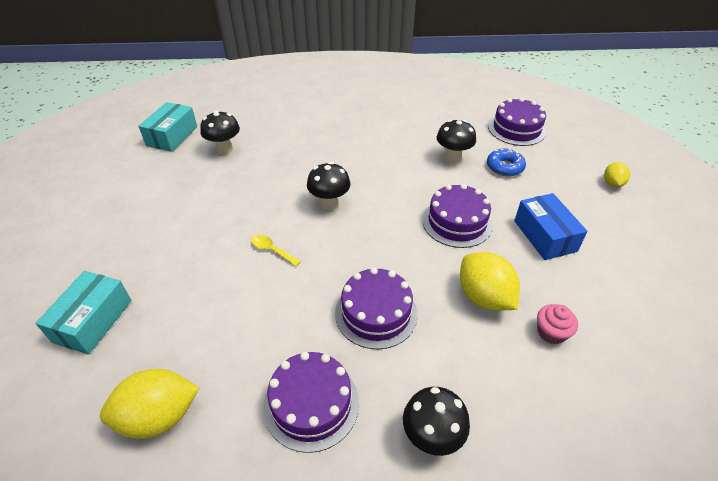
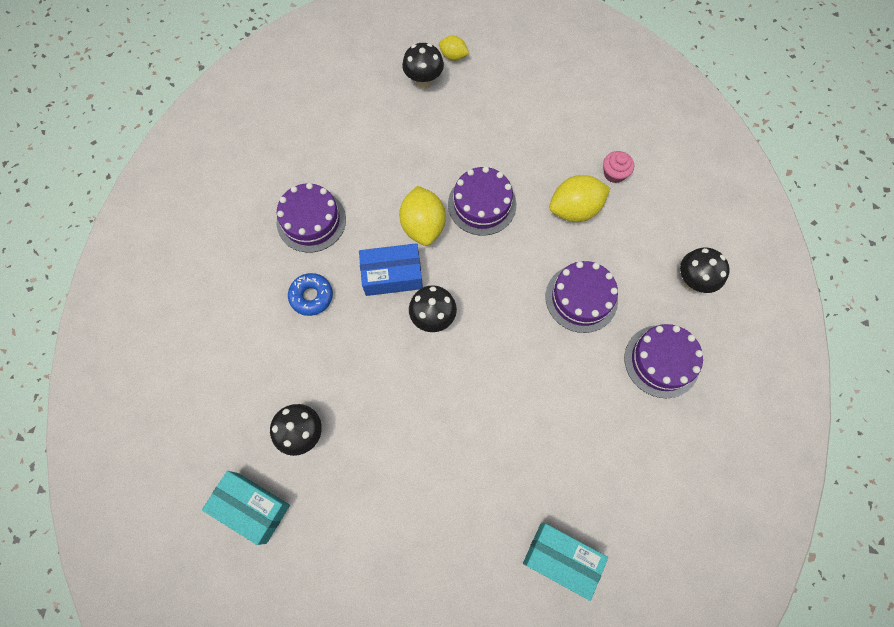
camera: 80 degrees left, 25 degrees up
yellow lemon [100,369,199,439] -> yellow lemon moved to [399,186,446,246]
yellow spoon [251,235,301,267] -> none
black mushroom [437,119,476,164] -> black mushroom moved to [402,43,444,89]
blue donut [487,149,526,176] -> blue donut moved to [288,273,333,316]
purple cake [488,98,546,146] -> purple cake moved to [277,183,346,253]
blue box [514,193,588,260] -> blue box moved to [359,243,423,296]

